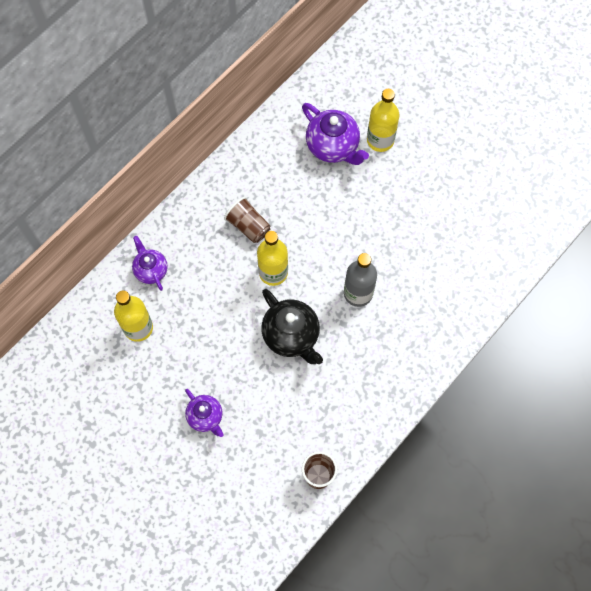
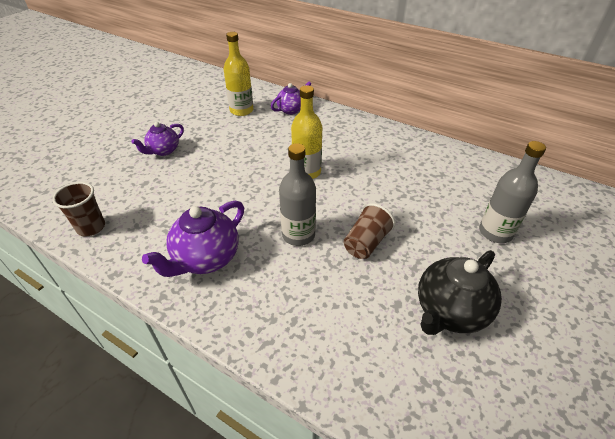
camera: 80 degrees right, 25 degrees down
brown cup [224,197,270,243] -> brown cup moved to [344,203,396,259]
black teapot [261,289,323,364] -> black teapot moved to [418,250,502,335]
purple teapot [302,103,369,165] -> purple teapot moved to [142,201,244,277]
yellow bottle [367,89,399,152] -> grey bottle [479,141,546,243]

